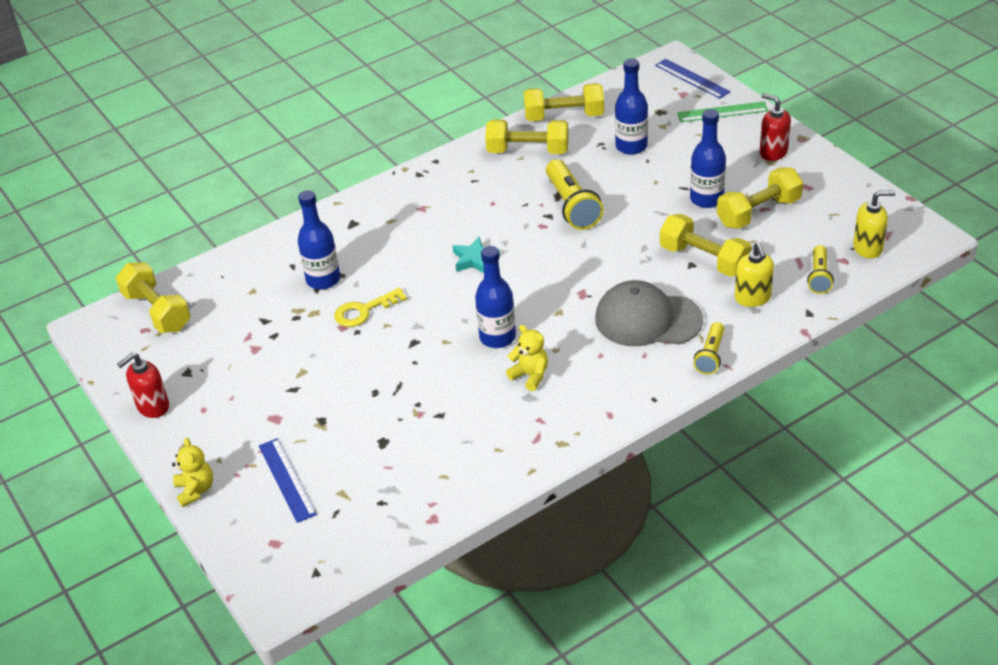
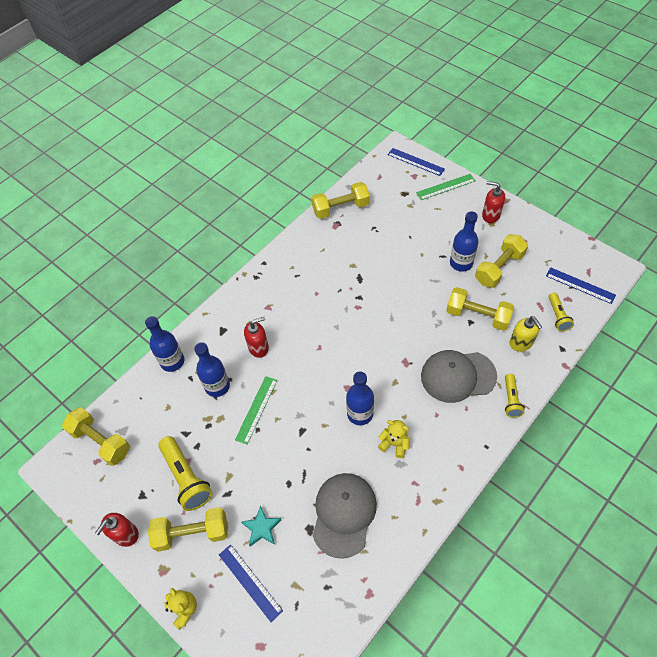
camera: 15 degrees left, 15 degrees up
yellow key [334,288,407,327] -> green ruler [235,376,277,445]
turquoise star [453,237,500,273] -> turquoise star moved to [241,505,281,547]
yellow dumbbell [485,120,569,154] -> yellow dumbbell moved to [148,507,228,552]
yellow flashlight [546,159,604,230] -> yellow flashlight moved to [158,436,213,511]
blue bottle [615,58,648,155] -> blue bottle moved to [145,316,184,372]
yellow soap dispenser [853,190,895,259] -> blue ruler [546,267,616,304]
none -> red soap dispenser [244,317,269,358]
none -> grey cap [313,473,377,559]

